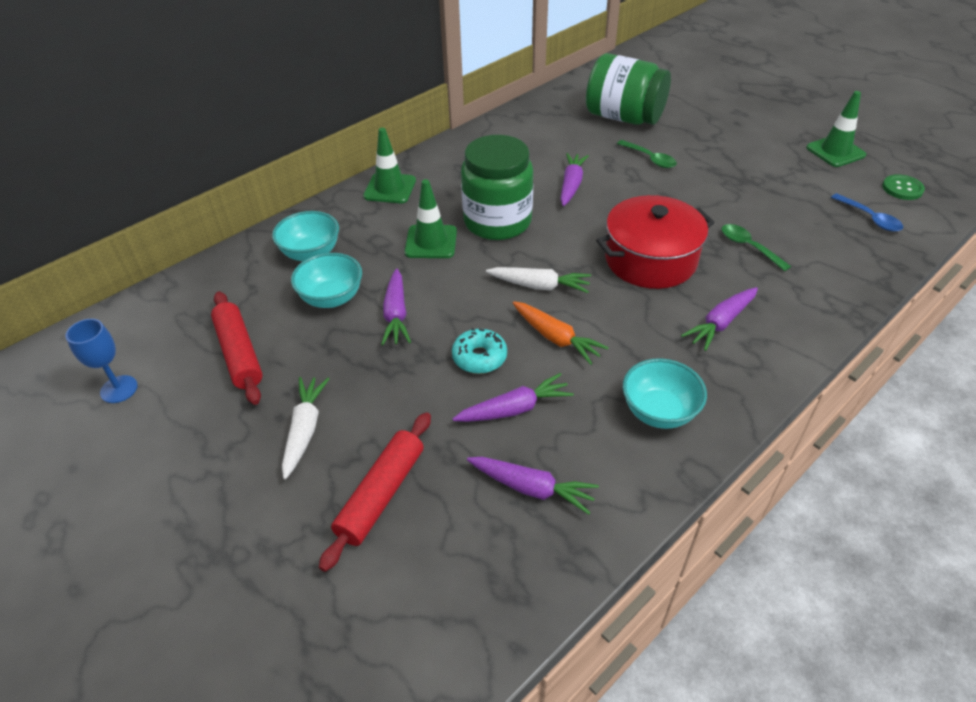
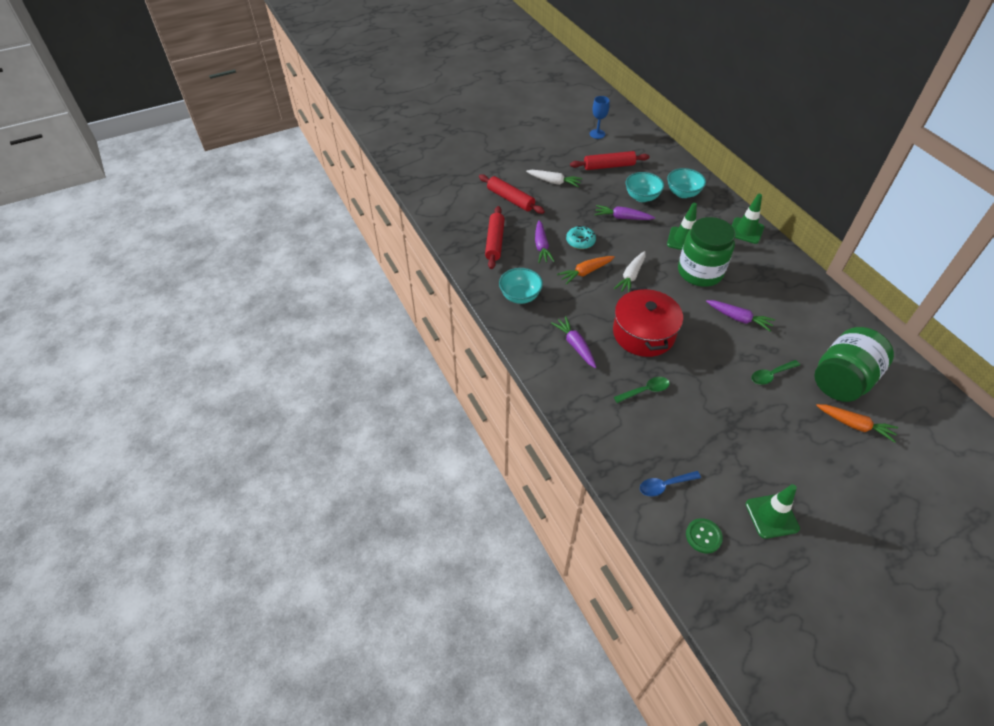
camera: 105 degrees right, 5 degrees up
purple carrot [467,457,599,515] -> red rolling pin [485,206,505,269]
none -> orange carrot [816,404,898,443]

